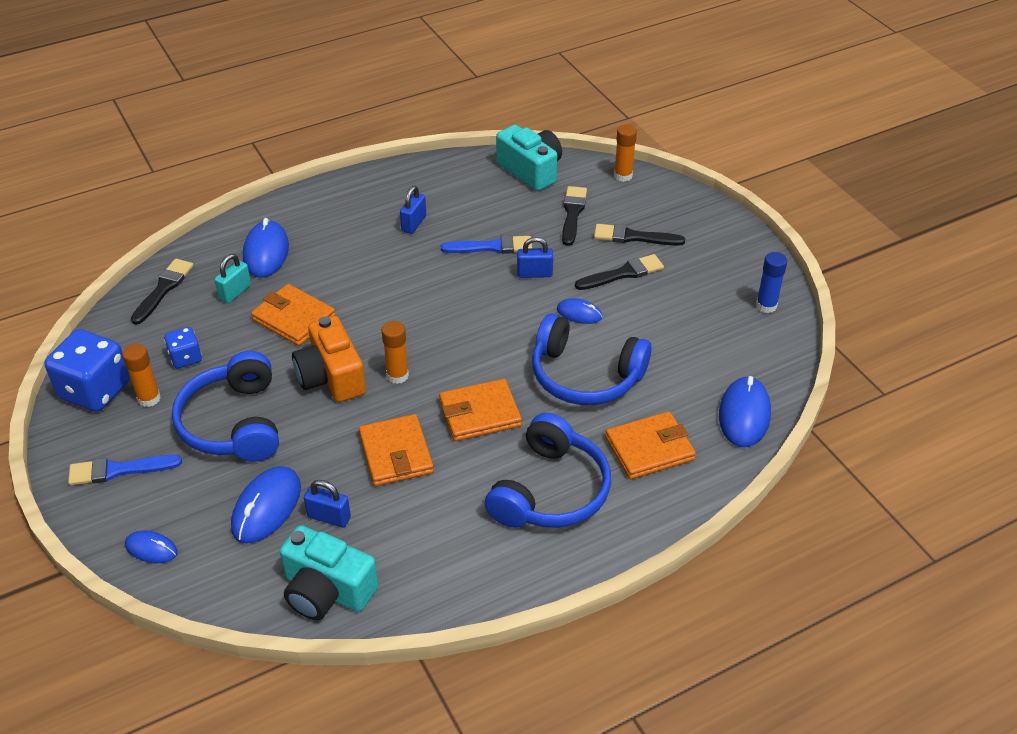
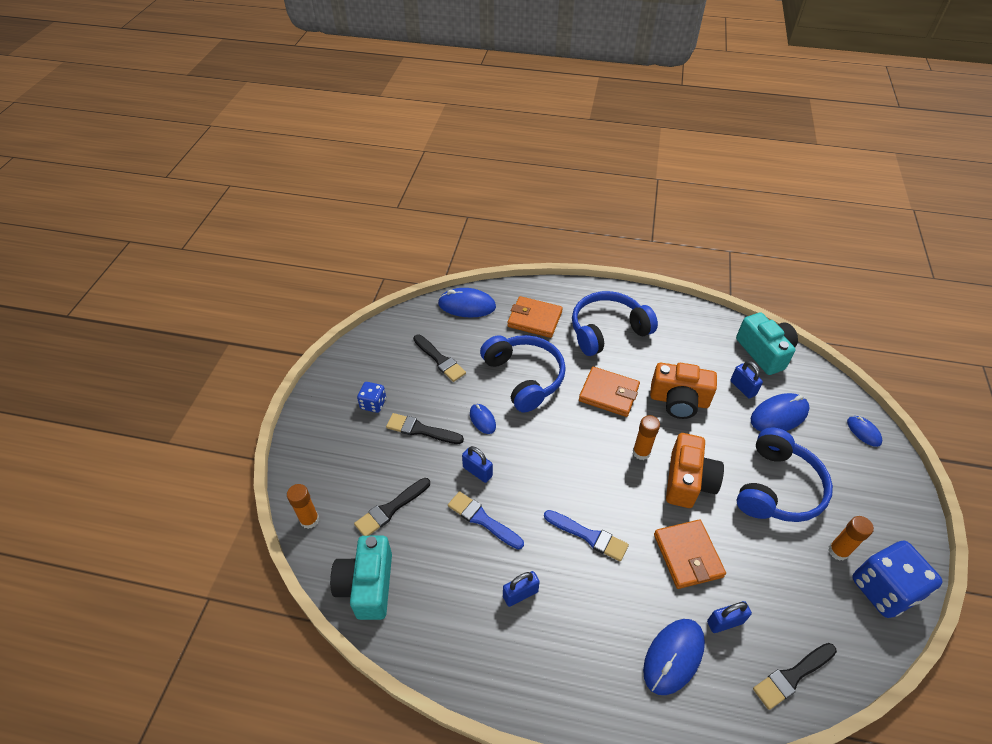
camera: 140 degrees left, 5 degrees up
blue brush [68,455,182,485] -> blue brush moved to [544,510,629,562]
blue dice [164,327,202,369] -> blue dice moved to [357,382,386,413]
turquoise padlock [215,254,251,303] -> blue padlock [707,601,752,633]
orange wallet [359,414,434,486] -> orange camera [650,363,717,419]
black brush [594,224,685,246] -> black brush moved to [413,334,466,382]
blue mouse [719,376,771,447] -> blue mouse turned 45 degrees clockwise [438,288,496,317]
blue glue stick [756,252,787,313] -> none

